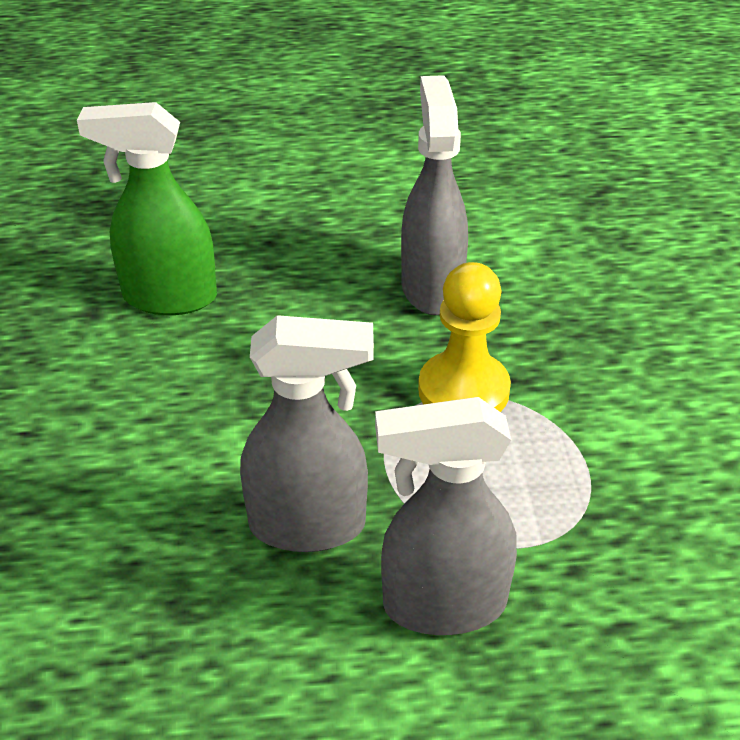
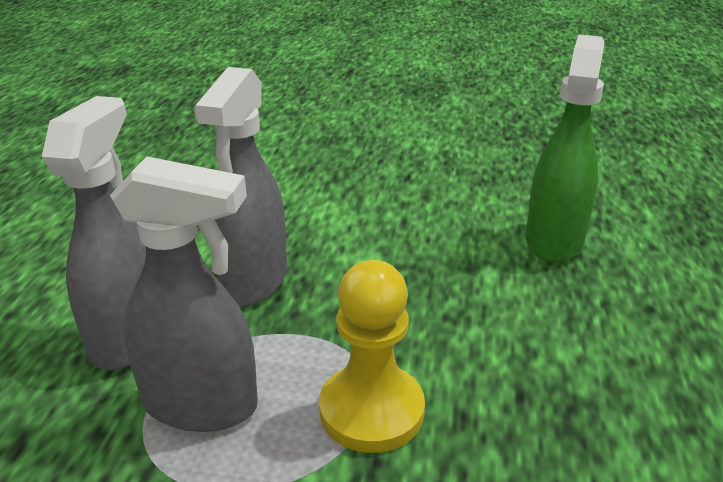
camera: 105 degrees right, 10 degrees down
grey spray bottle [401,75,468,315] -> grey spray bottle moved to [110,156,258,432]

